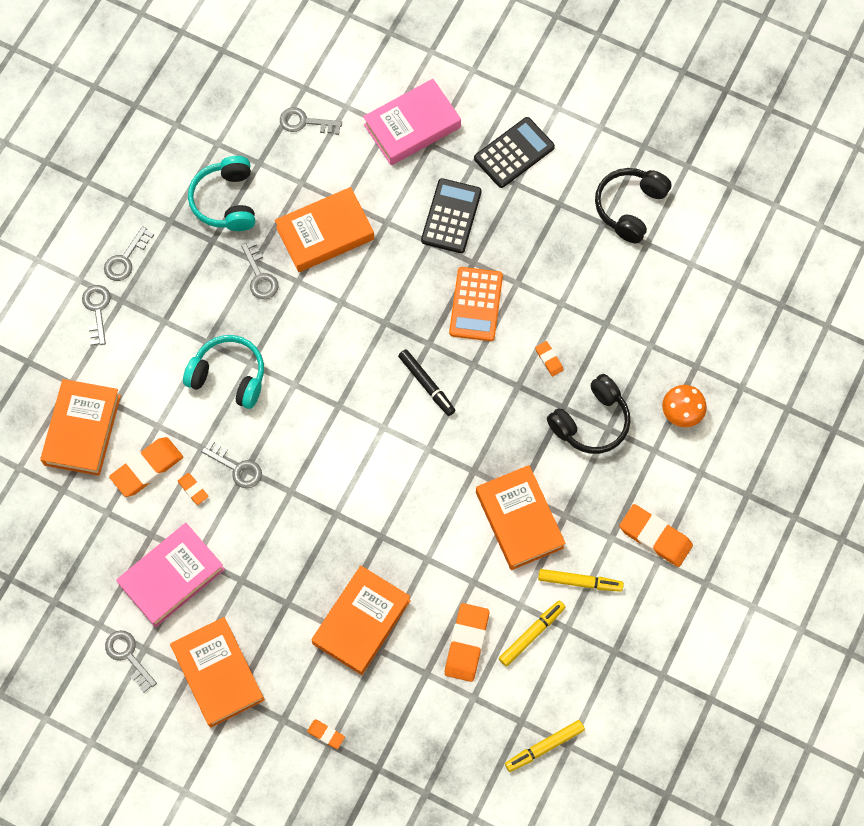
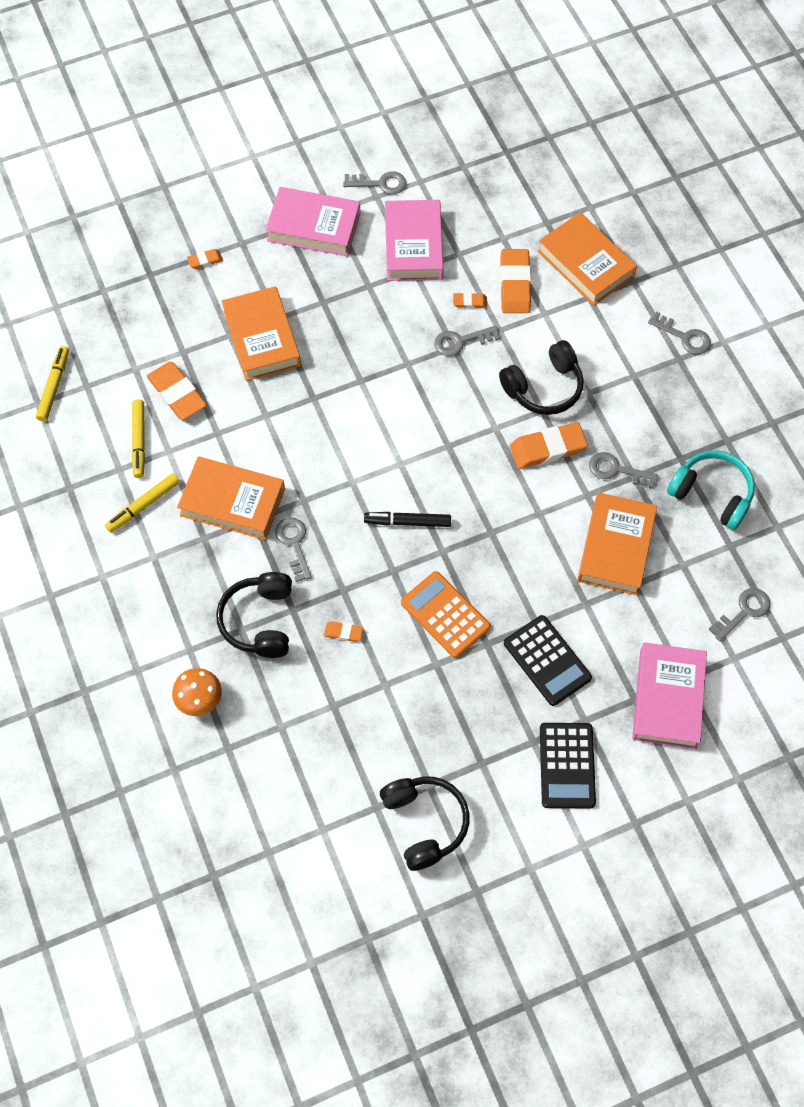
camera: 130 degrees right, 5 degrees down
grey key [104,226,154,281] -> grey key moved to [275,517,312,582]
orange book [170,617,265,728] -> pink book [266,187,360,256]
turquoise headphones [183,335,264,409] -> black headphones [499,340,584,415]
orange eraser [619,504,693,567] -> orange eraser moved to [510,422,588,469]

